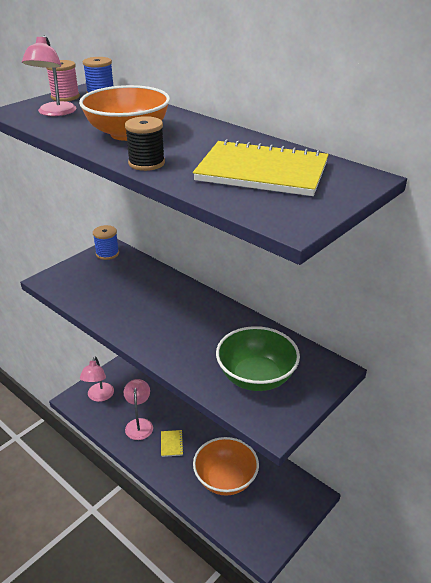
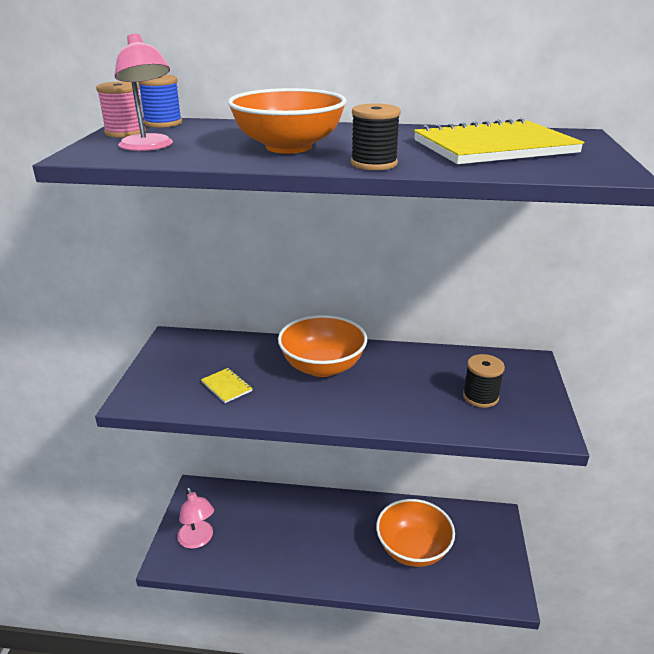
camera: 35 degrees left, 5 degrees down
blue spool [93,225,119,260] -> none
pink lamp [124,379,153,440] -> none
yellow notebook [161,430,184,457] -> yellow notebook moved to [201,368,253,403]
green bowl [216,326,300,391] -> black spool [463,354,505,408]
none -> orange bowl [278,315,367,377]

